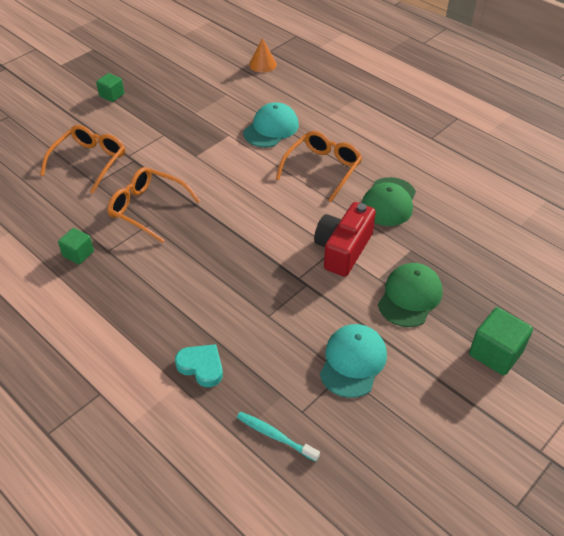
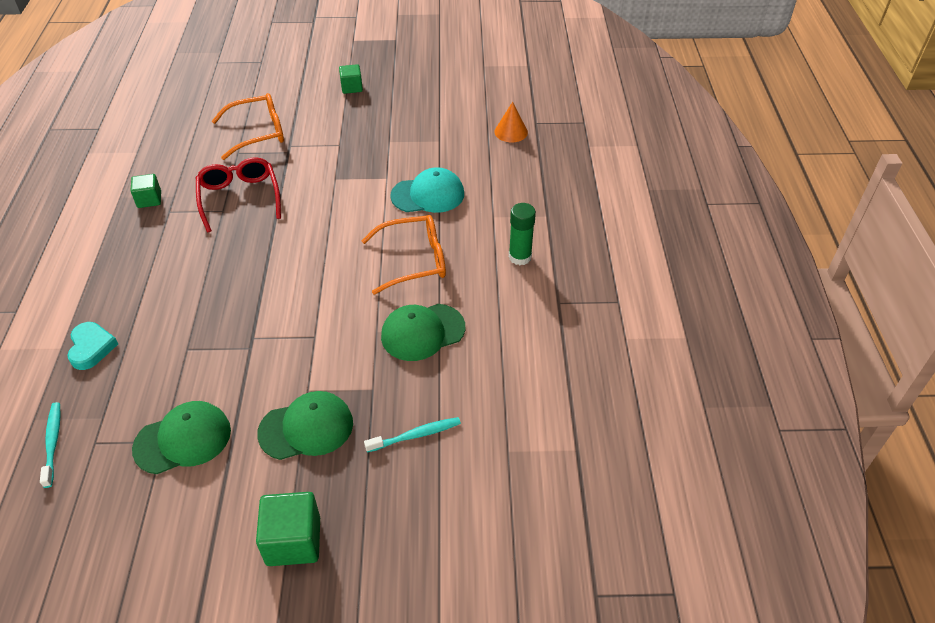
camera: 45 degrees right, 0 degrees up
orange glasses [108,167,200,243] -> red glasses [196,157,281,232]
red camera [314,202,376,277] -> none
turquoise cap [320,324,387,398] -> green cap [132,401,231,474]
none -> turquoise toothbrush [364,417,461,453]
none -> green glue stick [509,203,536,265]

